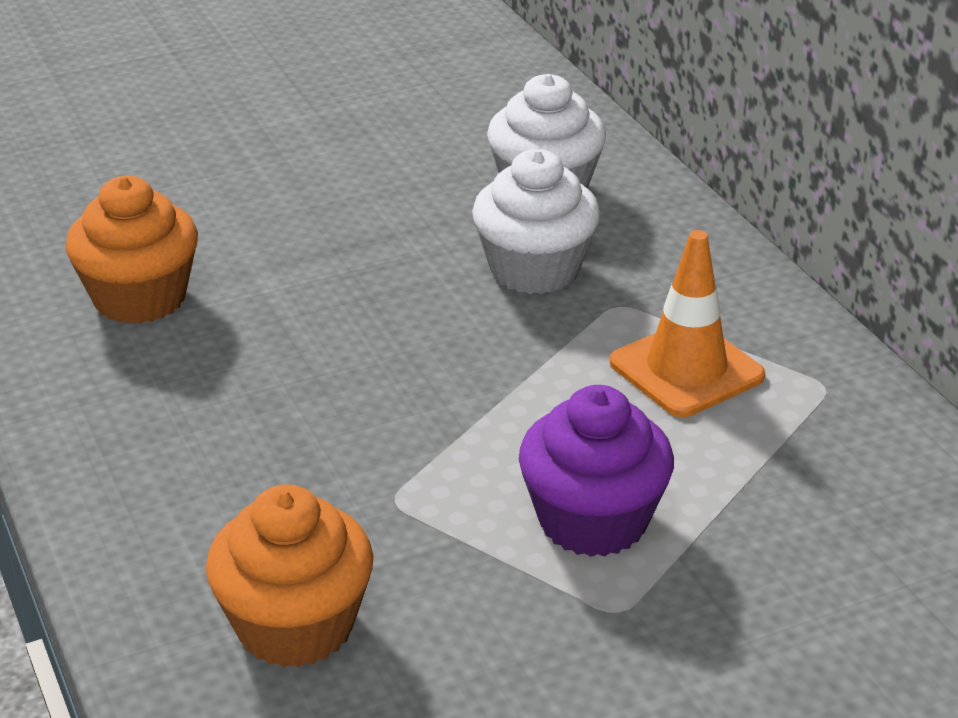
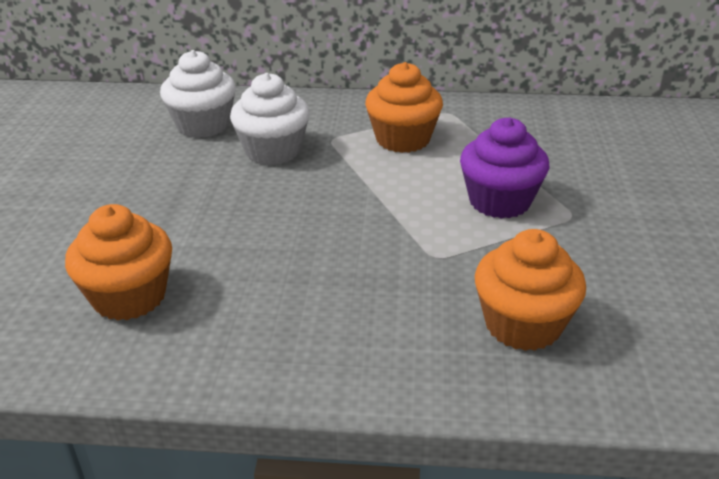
camera: 60 degrees left, 0 degrees up
orange traffic cone [610,230,765,417] -> orange cupcake [365,62,443,153]

